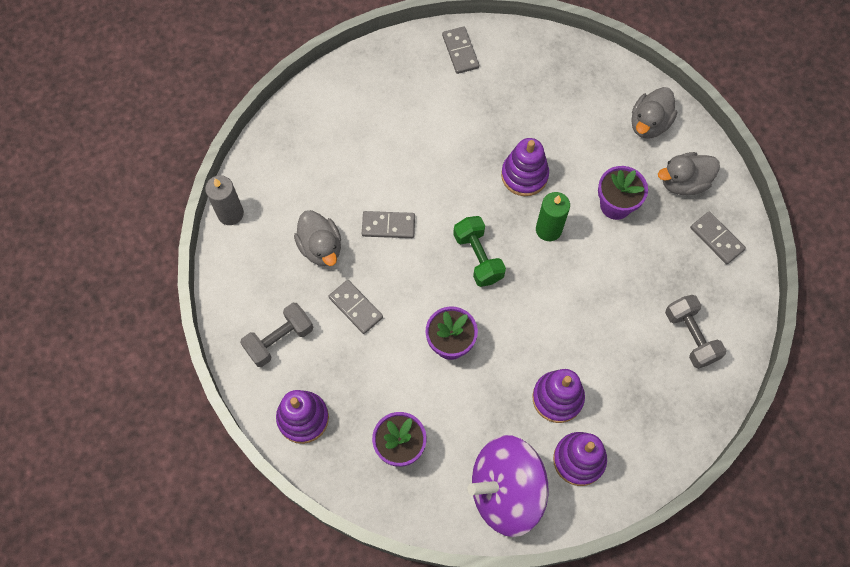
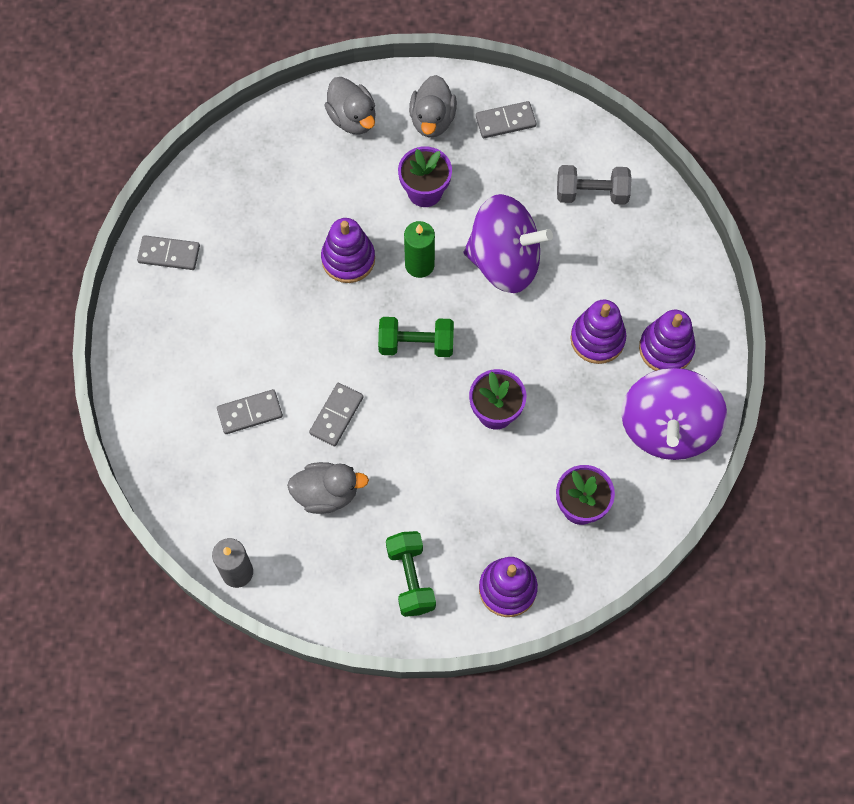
camera: 65 degrees left, 0 degrees up
grey dumbbell [240,303,313,367] -> green dumbbell [386,531,436,617]
grey domino [328,280,383,334] -> grey domino moved to [217,389,283,434]
none -> purple spinning top [464,194,553,293]

